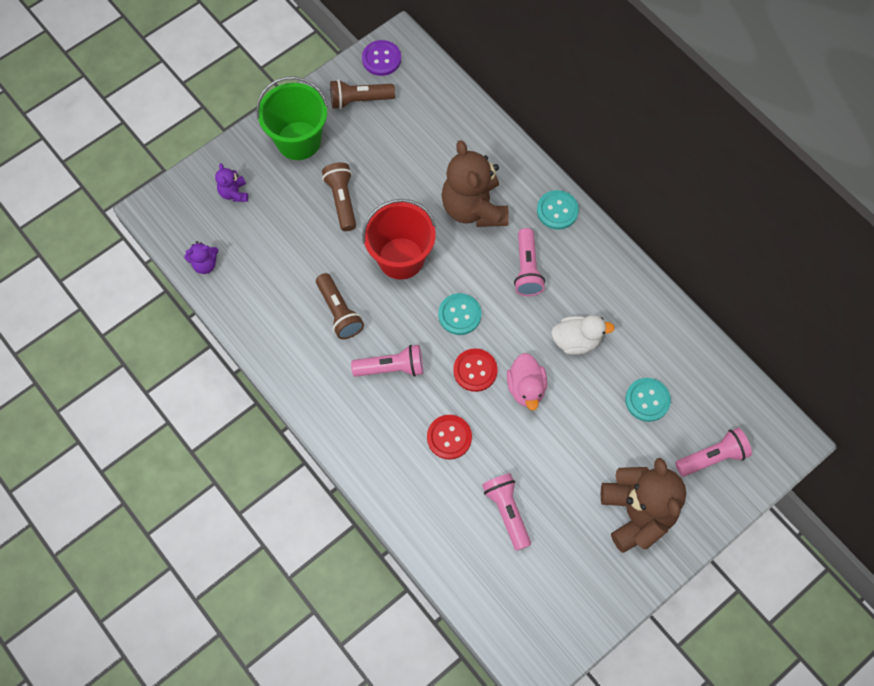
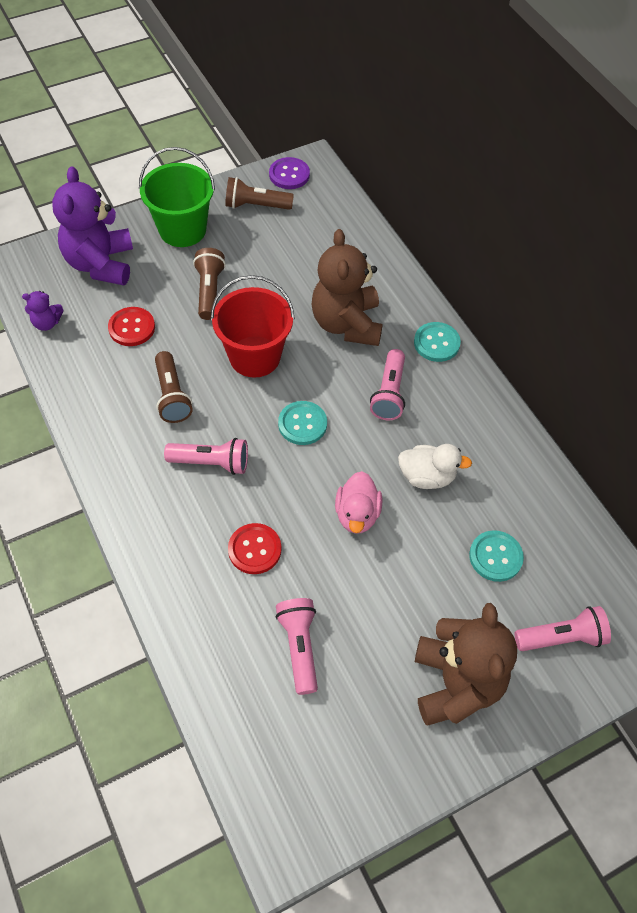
camera: 10 degrees right, 10 degrees down
purple teddy bear [215,163,248,202] -> purple teddy bear [52,166,133,285], size x2.22
red button [453,348,498,392] -> red button moved to [108,307,155,346]

